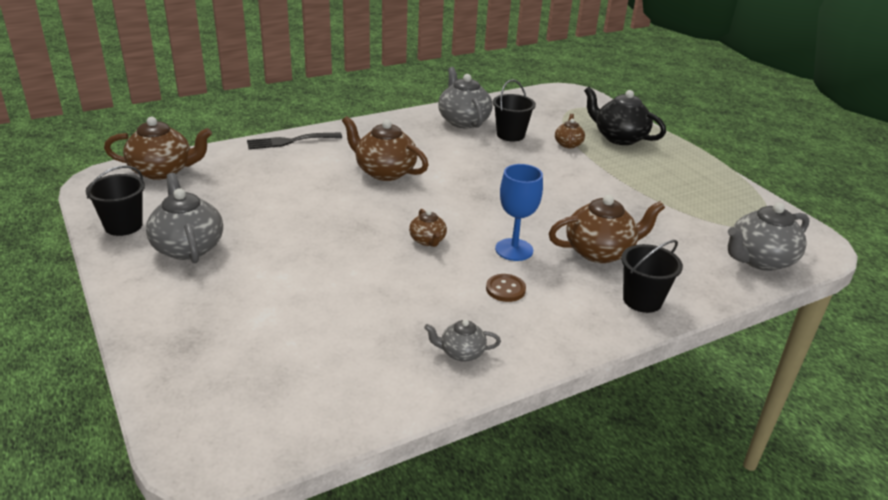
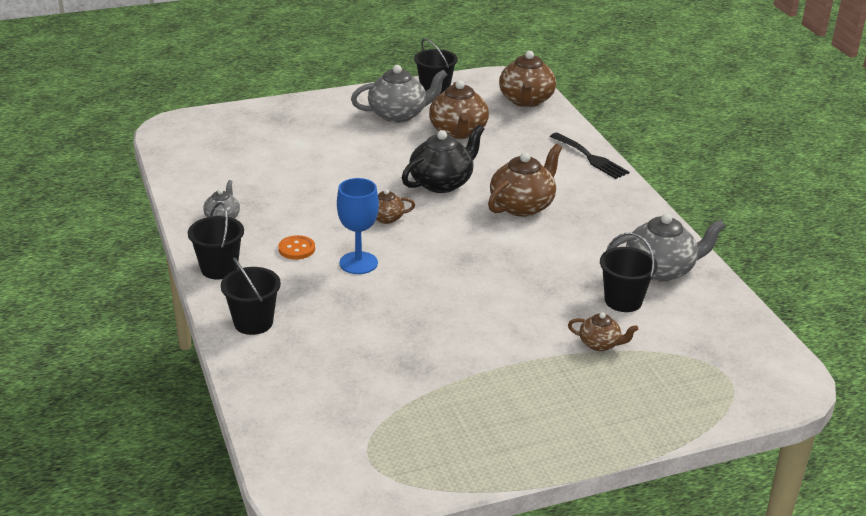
camera: 100 degrees right, 0 degrees up
black fork [247,132,342,149] -> black fork turned 150 degrees clockwise [550,133,630,179]
brown button [486,274,526,302] -> orange button [278,235,315,260]
brown teapot [549,195,665,263] -> brown teapot moved to [429,80,489,139]
black teapot [584,87,666,145] -> black teapot moved to [402,124,484,193]
grey teapot [728,202,810,271] -> none
none -> black bucket [188,202,244,280]

